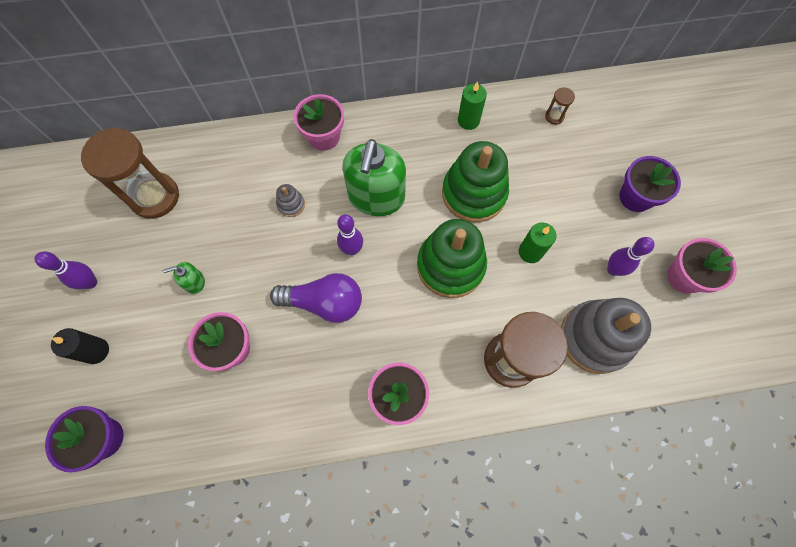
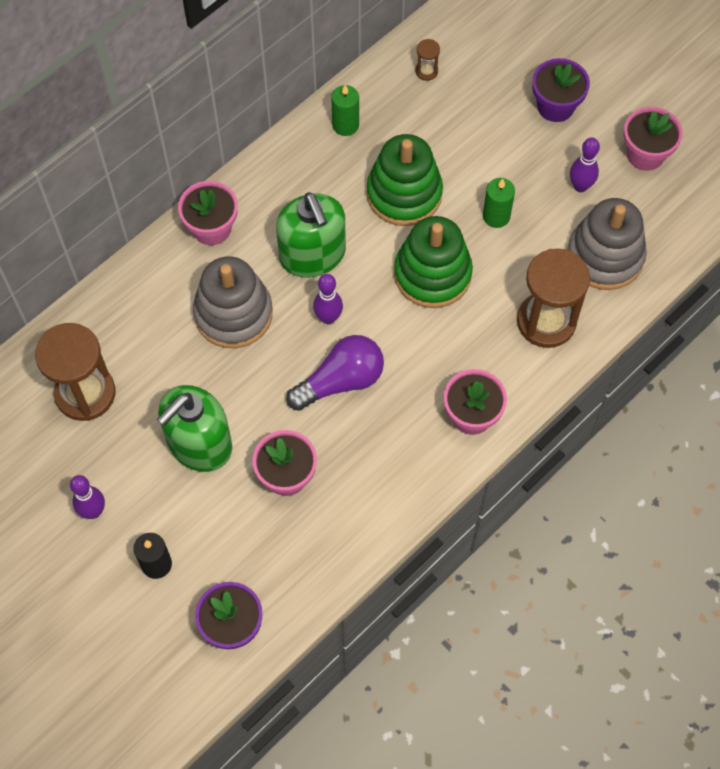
camera: 35 degrees left, 5 degrees down
green soap dispenser [162,262,205,294] -> green soap dispenser [157,385,232,472], size x2.37
grey stacking toy [276,184,305,217] -> grey stacking toy [193,256,273,348], size x2.35

